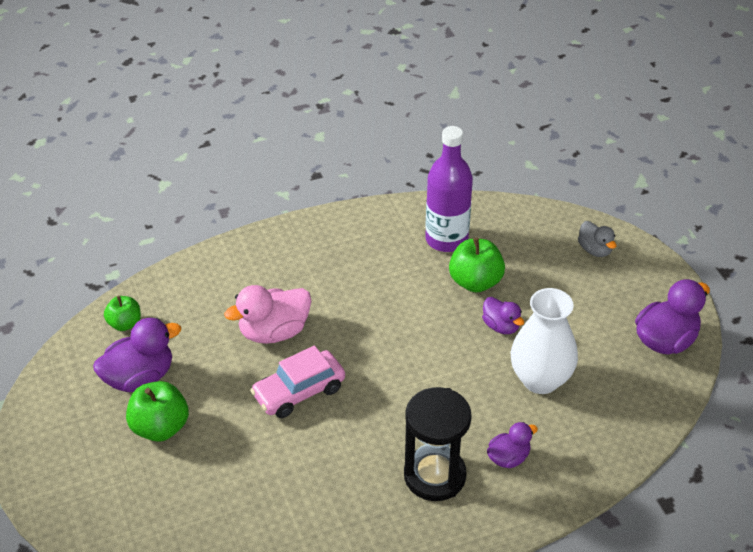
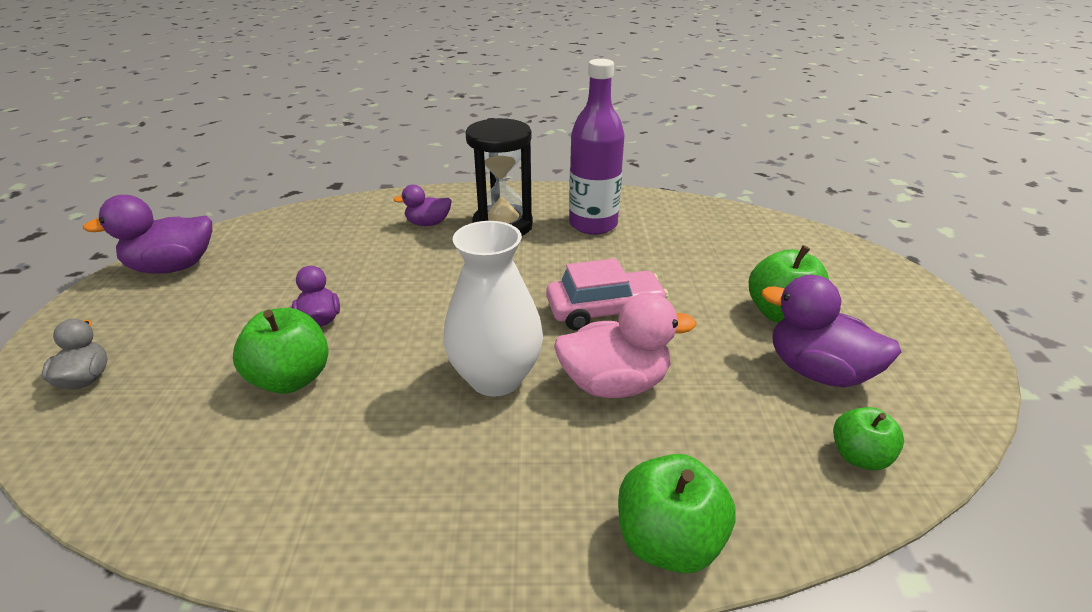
camera: 160 degrees left, 10 degrees down
purple duck [93,318,181,392] -> purple duck turned 45 degrees clockwise [762,275,902,387]
purple bottle [425,126,473,252] -> purple bottle moved to [569,59,625,235]
white vase [511,288,578,394] -> white vase moved to [443,221,543,397]
none -> green apple [618,454,736,573]

